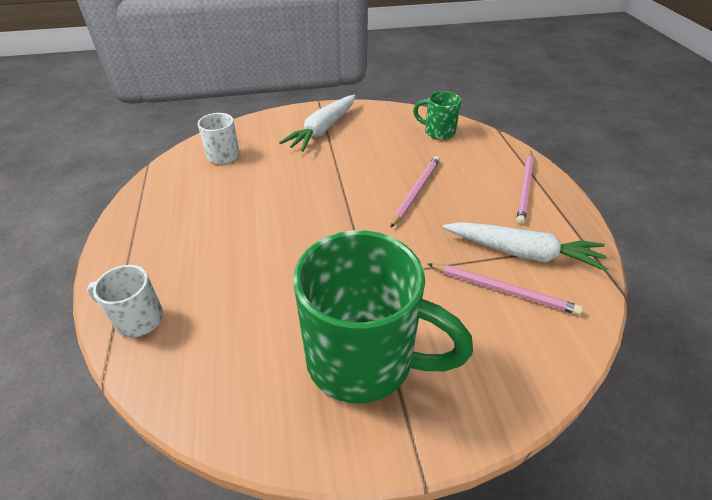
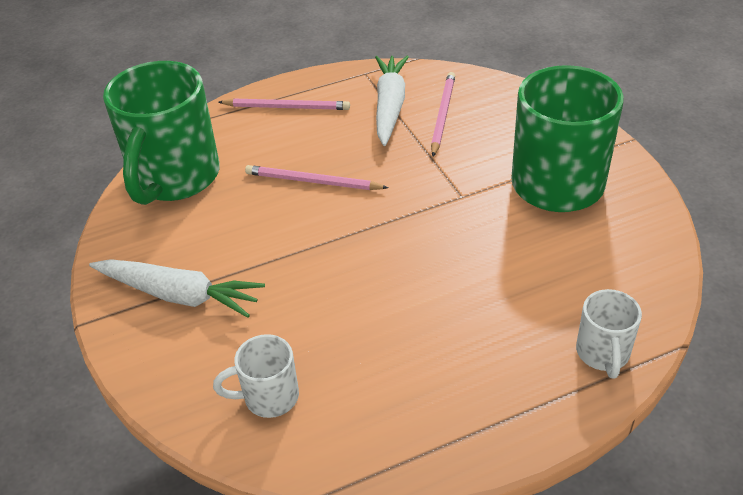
camera: 100 degrees left, 0 degrees up
green mug [413,91,461,140] -> green mug [103,61,220,205], size x2.10

